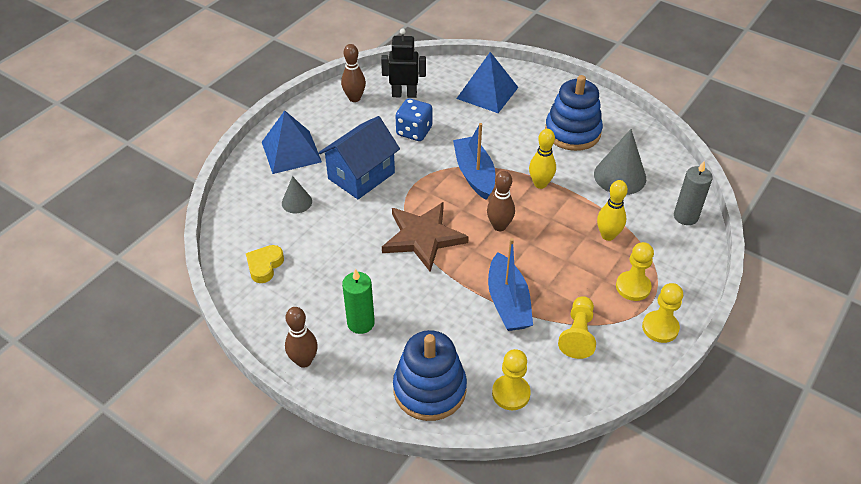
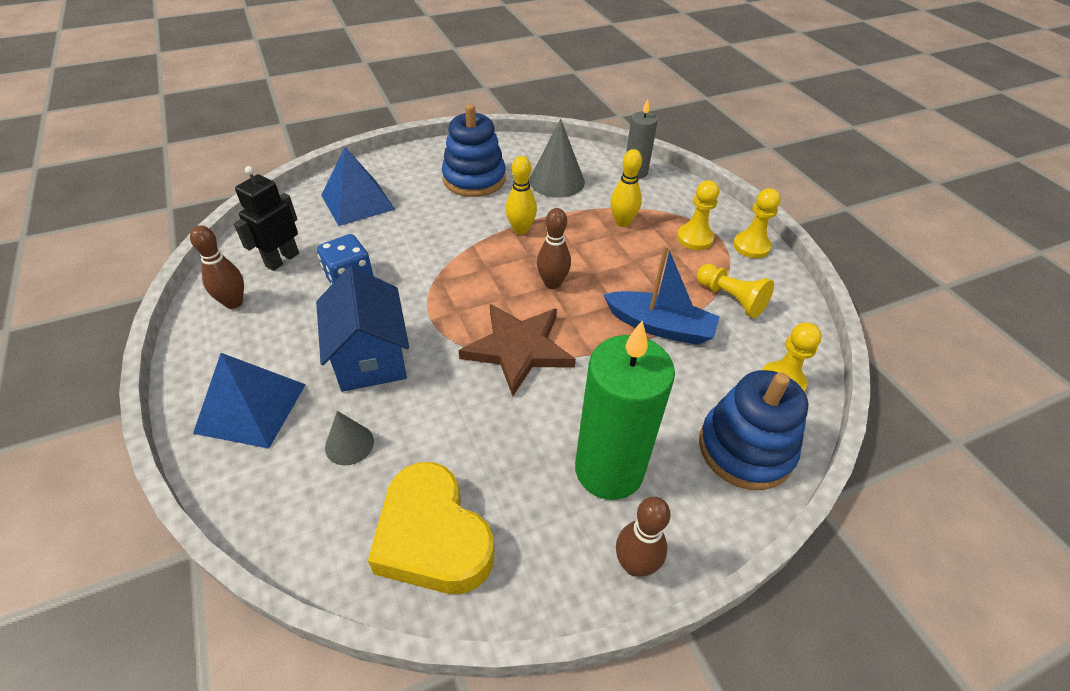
camera: 60 degrees left, 0 degrees up
yellow heart [246,245,284,283] -> yellow heart [368,462,494,594], size x1.93
green candle [342,269,375,334] -> green candle [575,321,675,500], size x1.78
blue boat [453,123,495,200] -> none

